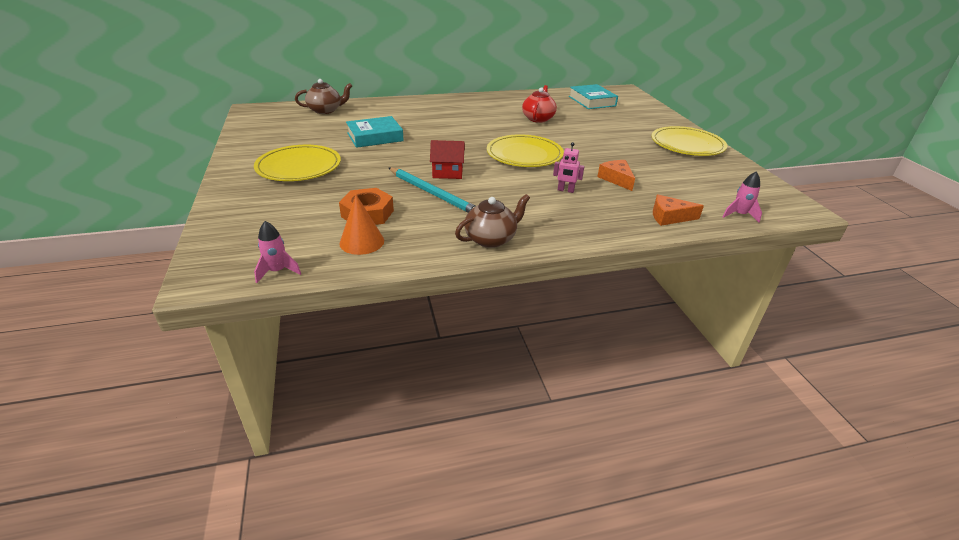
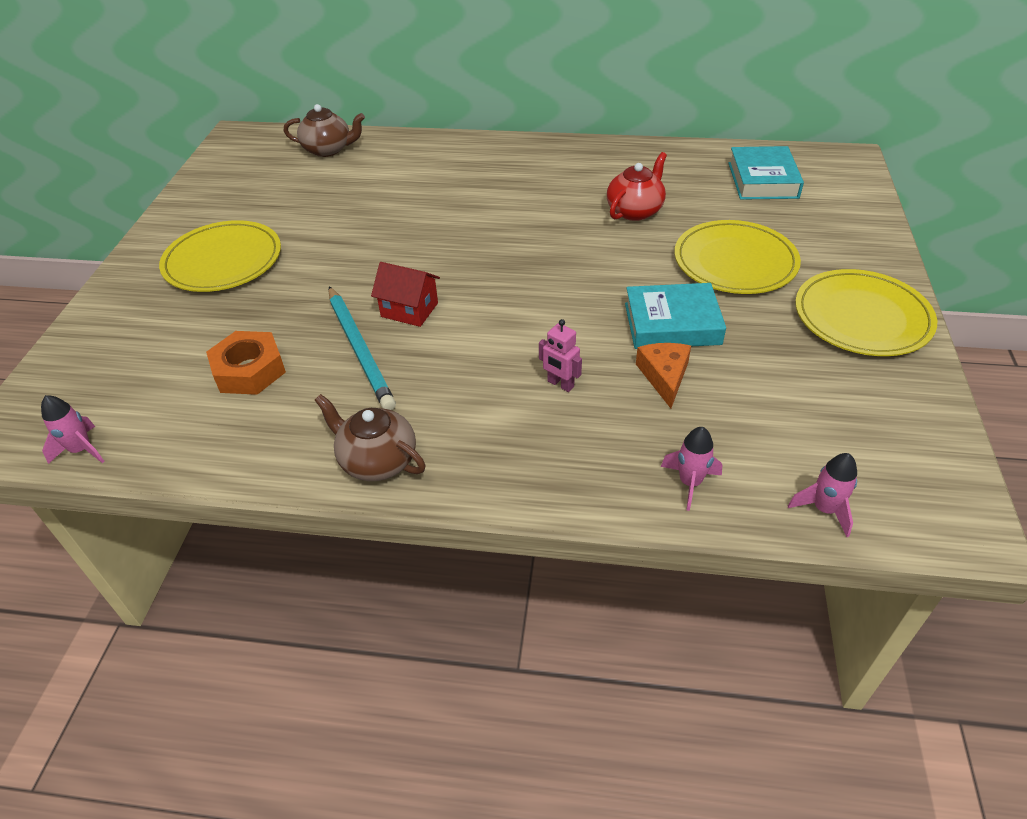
camera: 25 degrees right, 10 degrees up
orange cone [339,195,384,255] -> none
turquoise book [346,116,404,148] -> turquoise book moved to [625,283,726,349]
brown teapot [455,194,530,248] -> brown teapot turned 135 degrees counterclockwise [315,394,425,481]
yellow plate [487,134,564,167] -> yellow plate moved to [674,220,801,294]
orange cheese [653,194,704,226] -> pink rocket [661,427,722,511]

